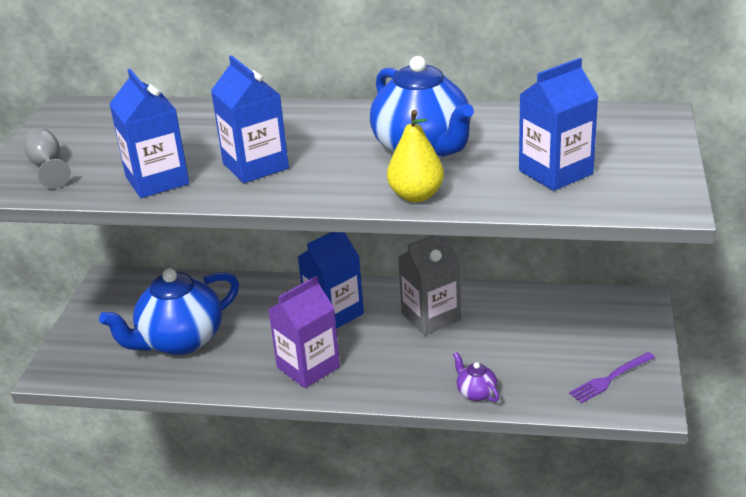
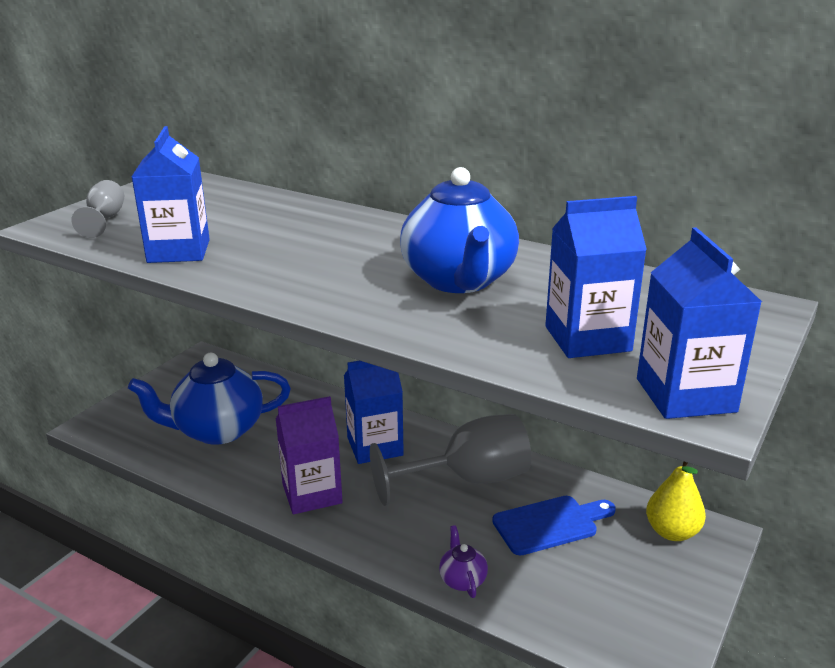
camera: 20 degrees right, 5 degrees down
blue carton [211,55,289,183] -> blue carton moved to [637,227,762,419]
yellow pear [387,110,444,202] -> yellow pear moved to [646,461,706,541]
grey carton [398,235,461,335] -> grey goblet [370,414,531,506]
purple fork [569,352,655,403] -> none
none -> blue cutting board [492,496,616,555]

